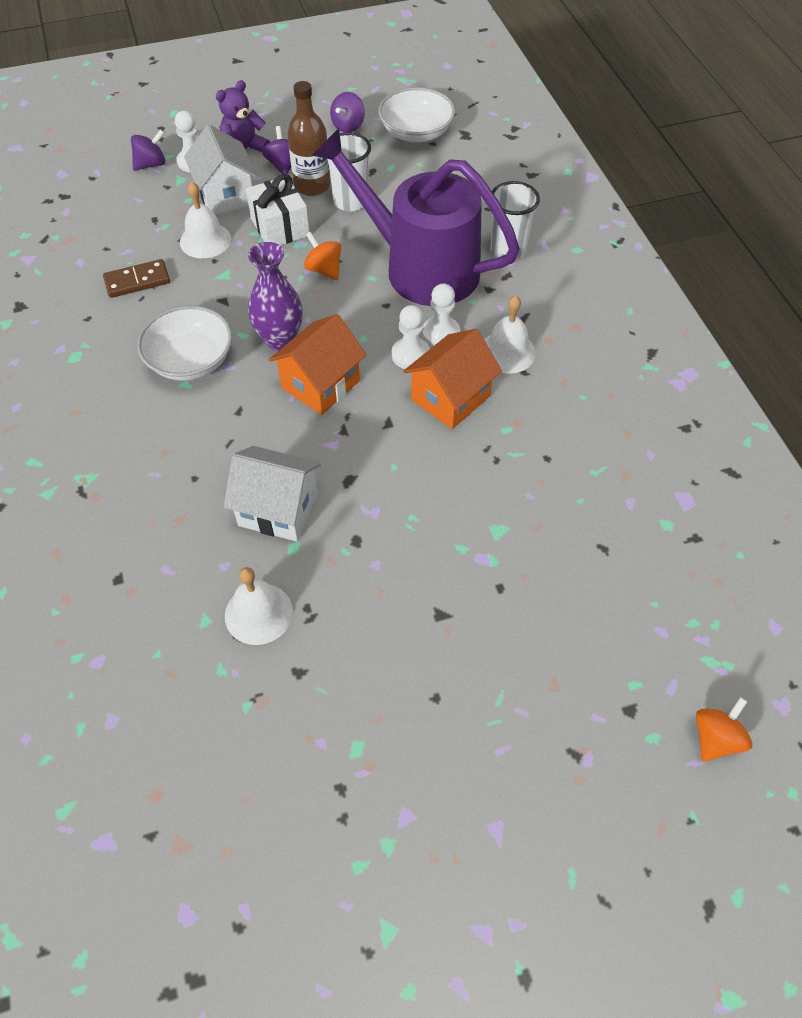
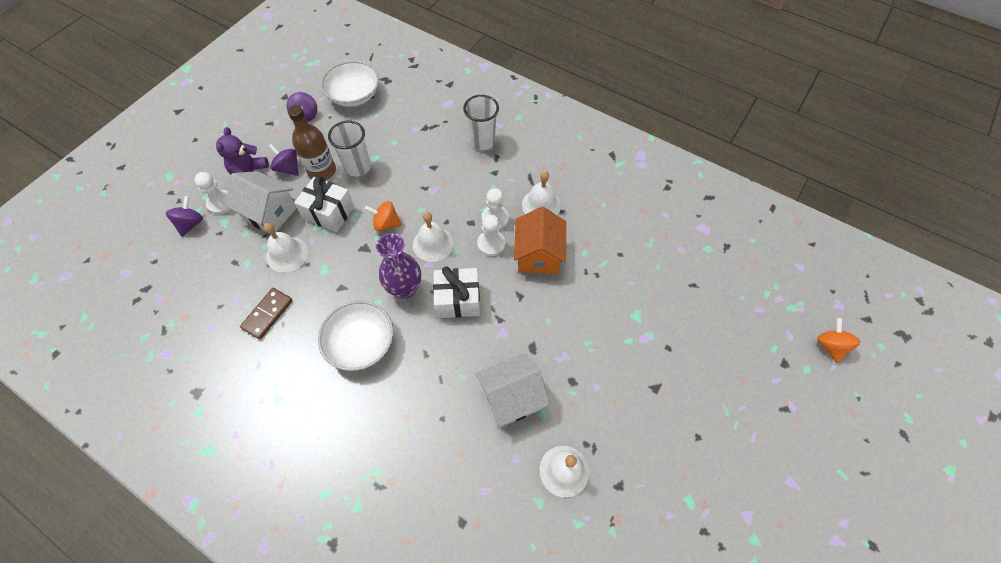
camera: 40 degrees left, 5 degrees up
orange house [269,314,366,415] -> white gift [433,267,480,318]
purple watering can [312,128,520,306] -> none
none -> white bell [413,212,454,262]

